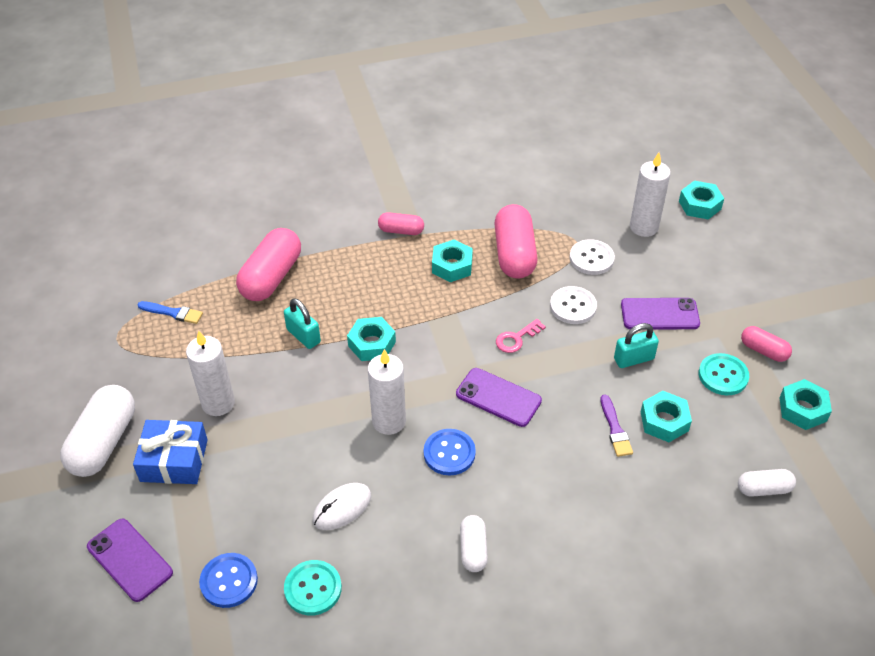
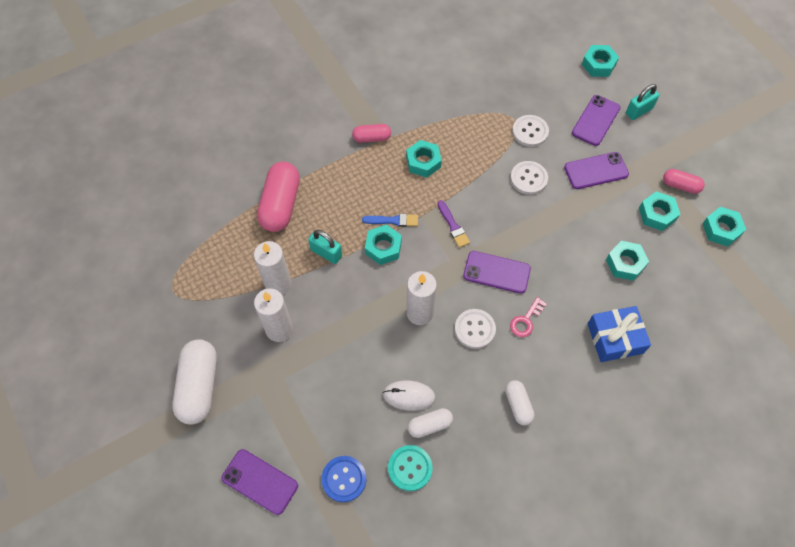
camera: 15 degrees left, 15 degrees up
blue gift [133,420,208,484] -> blue gift moved to [588,306,651,362]
blue brush [137,301,203,324] -> blue brush moved to [362,214,418,227]
white mouse [313,483,371,530] -> white mouse turned 60 degrees clockwise [383,380,436,411]
blue button [424,429,476,476] -> white button [455,309,496,349]
pink capsule [495,204,538,279] -> none
pink key [496,319,546,353] -> pink key moved to [510,297,547,337]
purple brush [600,394,633,457] -> purple brush moved to [437,200,470,248]
turquoise padlock [614,323,659,368] -> turquoise padlock moved to [626,84,659,120]
white candle [630,152,671,237] -> white candle moved to [254,241,292,295]
turquoise button [699,353,749,395] -> turquoise nut [639,191,680,231]
white capsule [738,469,796,497] -> white capsule moved to [408,408,453,438]
none -> purple phone [572,95,620,146]

